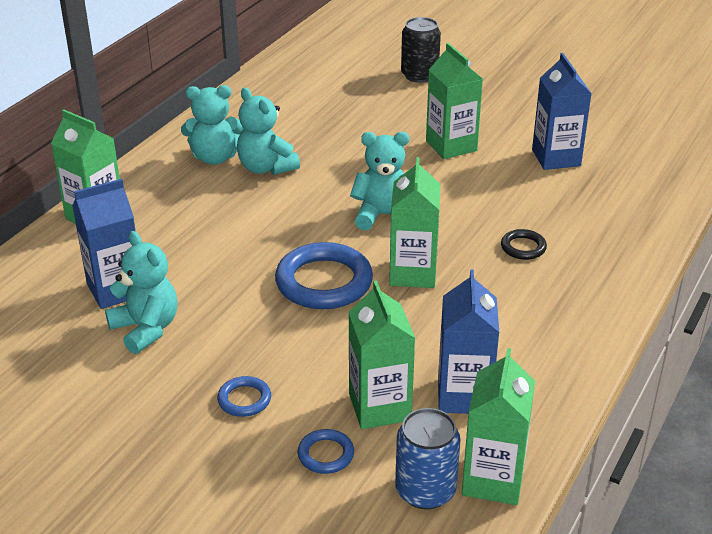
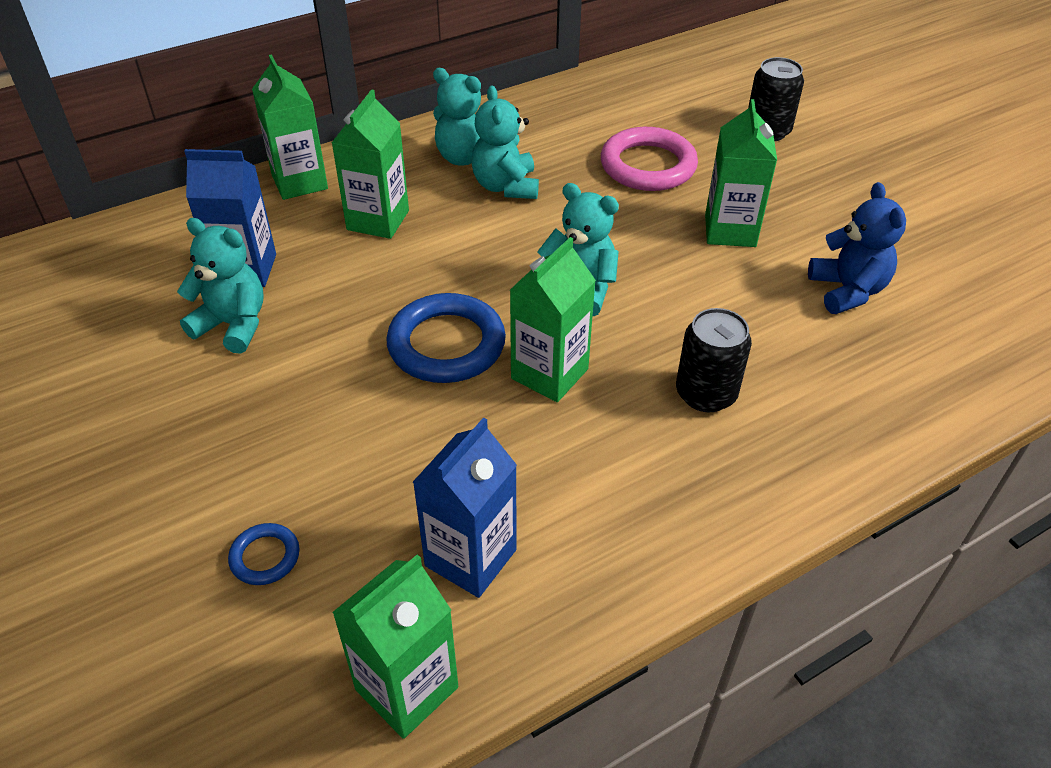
camera: 30 degrees right, 10 degrees up
turquoise teddy bear [105,231,178,354] -> turquoise teddy bear turned 60 degrees counterclockwise [177,218,264,354]
blue ring [217,376,271,417] -> none
green carton [348,280,415,429] -> green carton moved to [332,89,409,239]
blue can [395,408,460,509] -> none
black ring [501,229,547,260] -> black can [676,308,752,412]
blue carton [532,53,592,170] -> blue teddy bear [808,182,906,314]
none -> pink ring [601,127,698,191]

